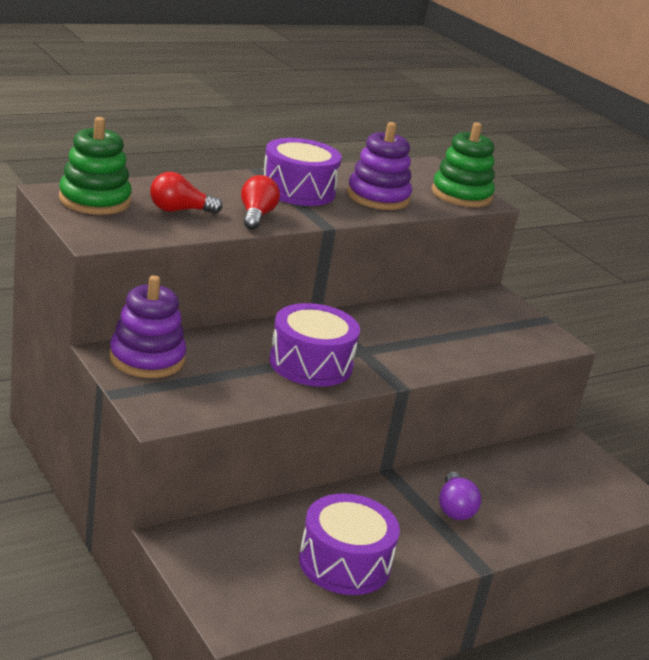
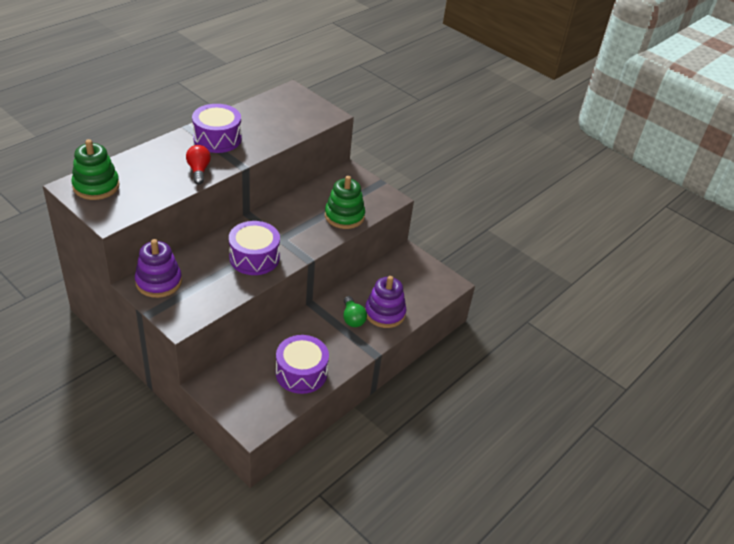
camera: 15 degrees left, 15 degrees up
red light bulb [150,172,223,214] -> none
purple stacking toy [347,122,412,210] -> purple stacking toy moved to [365,276,407,328]
green stacking toy [432,122,495,207] -> green stacking toy moved to [325,176,365,229]
purple light bulb [439,472,481,520] -> green light bulb [343,296,367,327]

